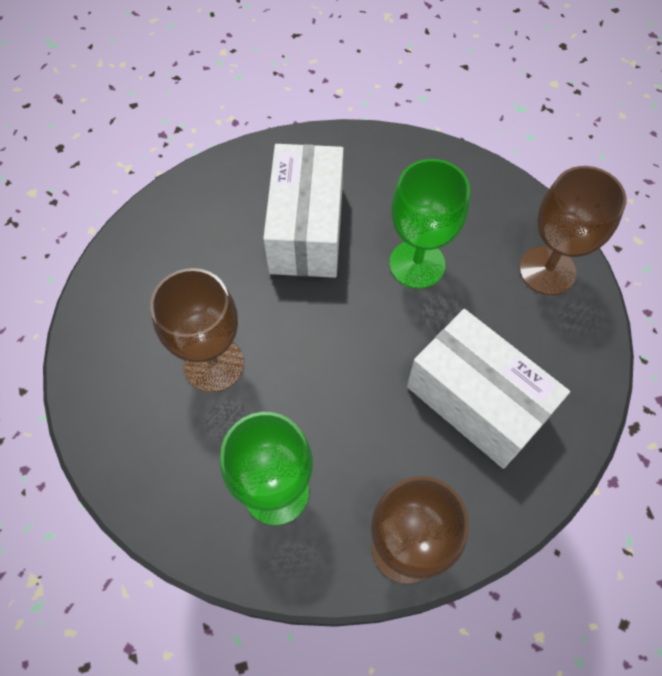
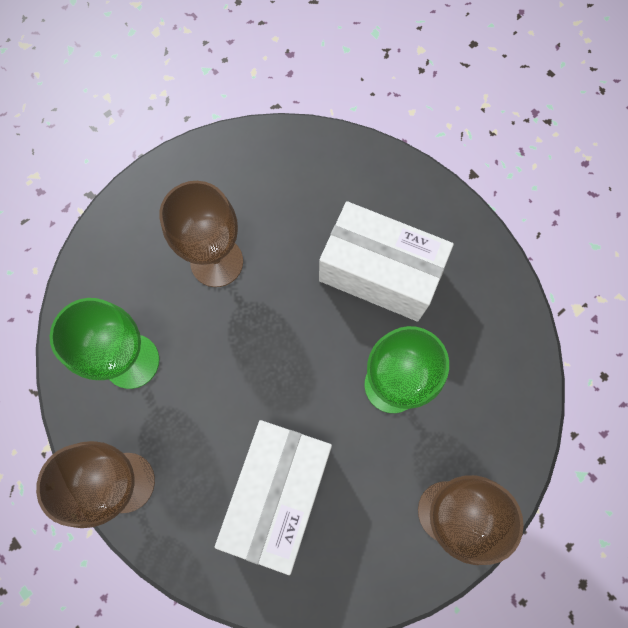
camera: 65 degrees right, 10 degrees up
white box [263,144,344,278] -> white box turned 45 degrees clockwise [319,201,454,322]

